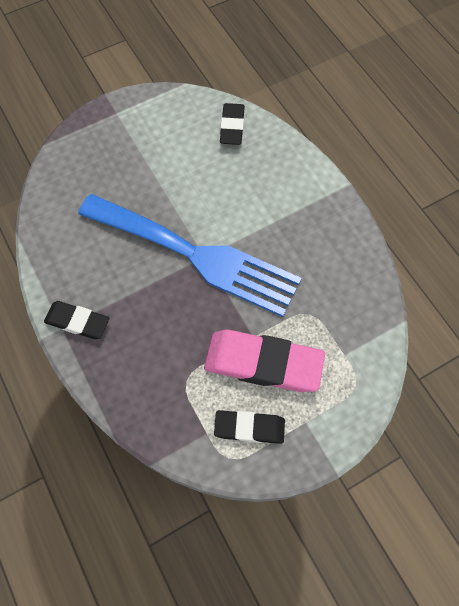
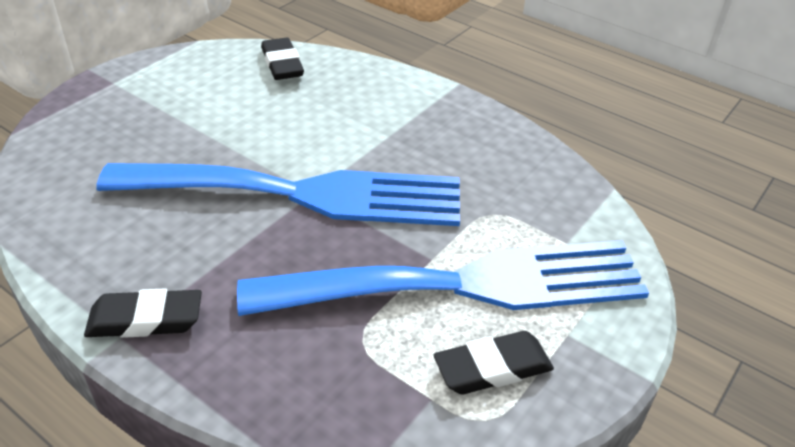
camera: 25 degrees left, 25 degrees down
pink eraser [204,330,325,392] -> blue fork [237,240,649,316]

